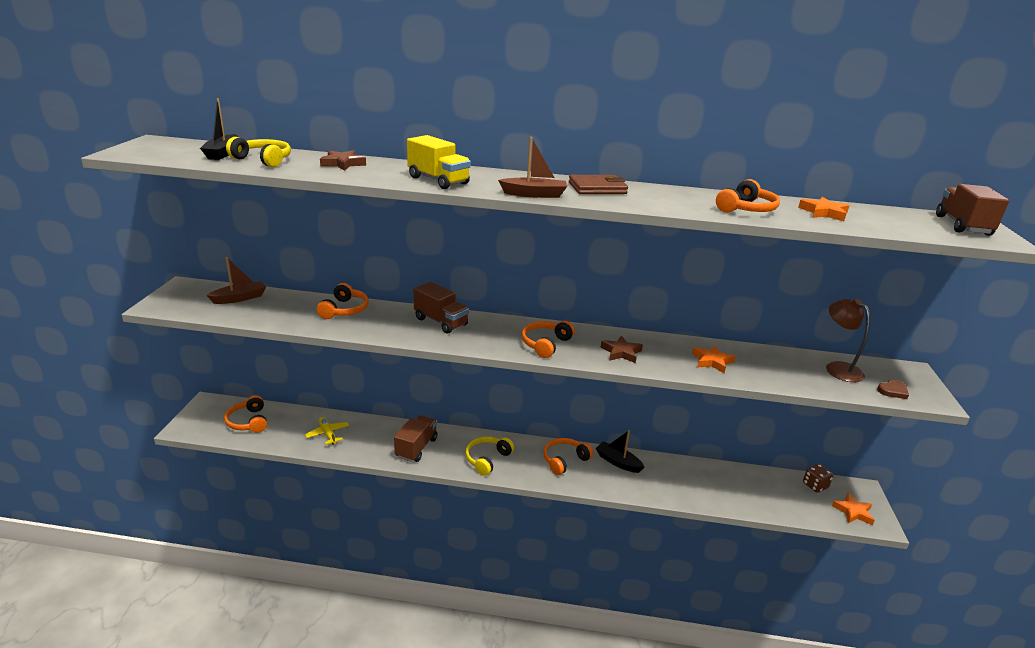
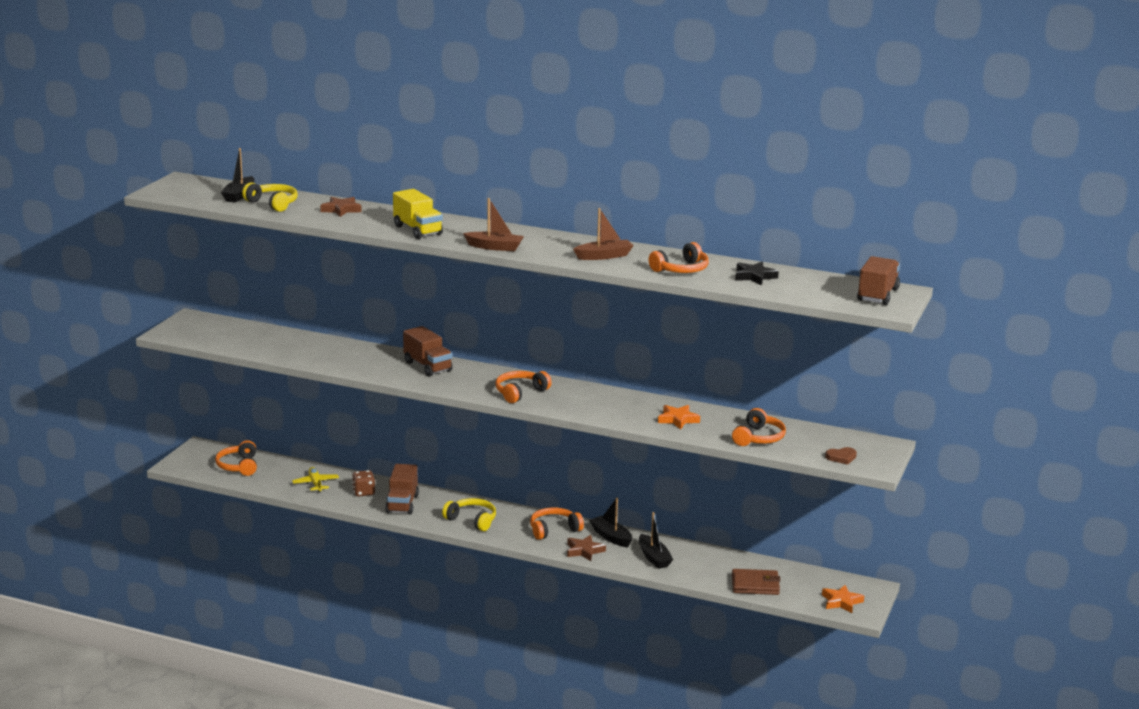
camera: 15 degrees right, 5 degrees down
brown boat [206,257,266,304] -> brown boat moved to [573,208,634,260]
orange headphones [317,283,368,319] -> orange headphones moved to [732,408,786,446]
brown truck [394,415,438,462] -> brown truck turned 150 degrees clockwise [385,464,419,515]
yellow headphones [465,437,514,476] -> yellow headphones turned 75 degrees clockwise [442,498,496,531]
brown wallet [569,175,628,194] -> brown wallet moved to [732,569,781,595]
brown star [601,335,643,363] -> brown star moved to [567,535,606,561]
orange star [798,197,850,221] -> black star [735,262,779,285]
brown dice [803,464,833,493] -> brown dice moved to [352,470,375,496]
brown lamp [826,299,870,382] -> none
none -> black boat [639,512,673,569]

